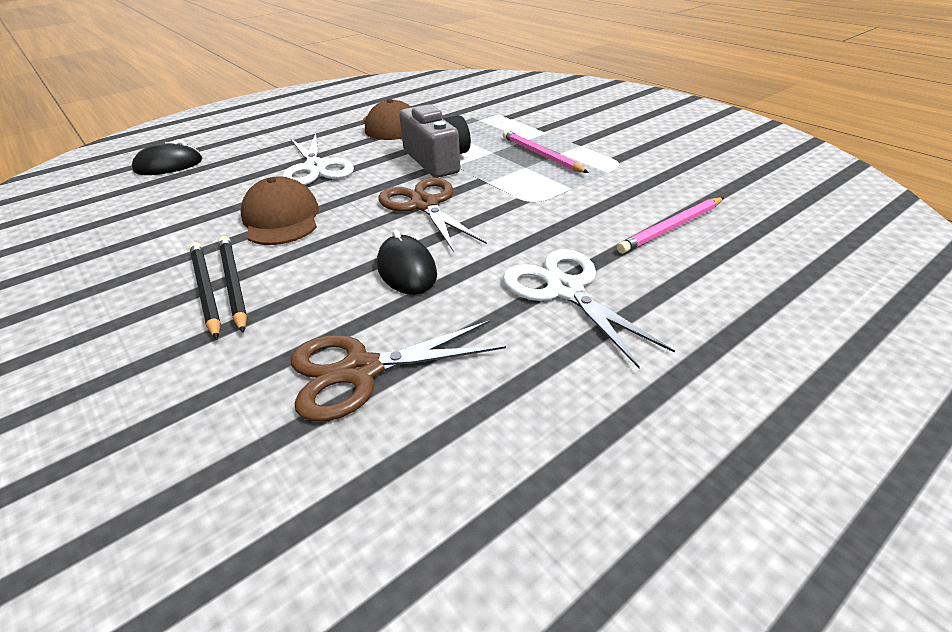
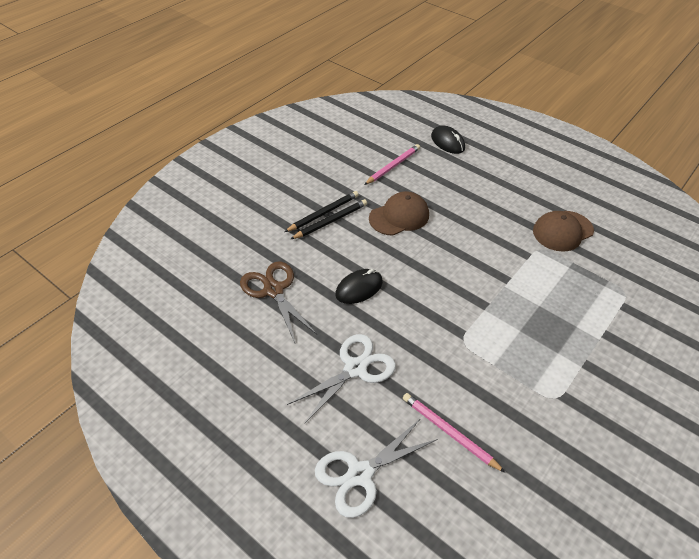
camera: 75 degrees right, 10 degrees up
white scissors [283,133,354,185] -> white scissors moved to [315,419,438,518]
brown scissors [378,178,487,252] -> none
grey camera [399,104,471,178] -> none
pink pencil [503,130,589,173] -> pink pencil moved to [364,144,420,185]

